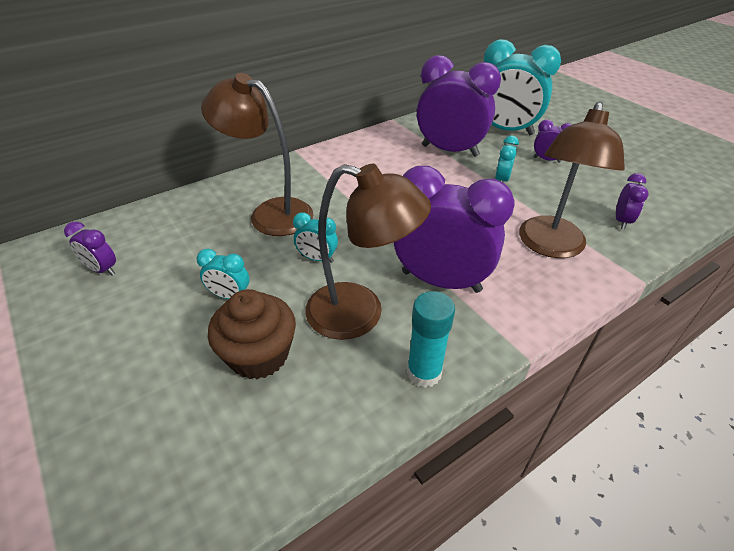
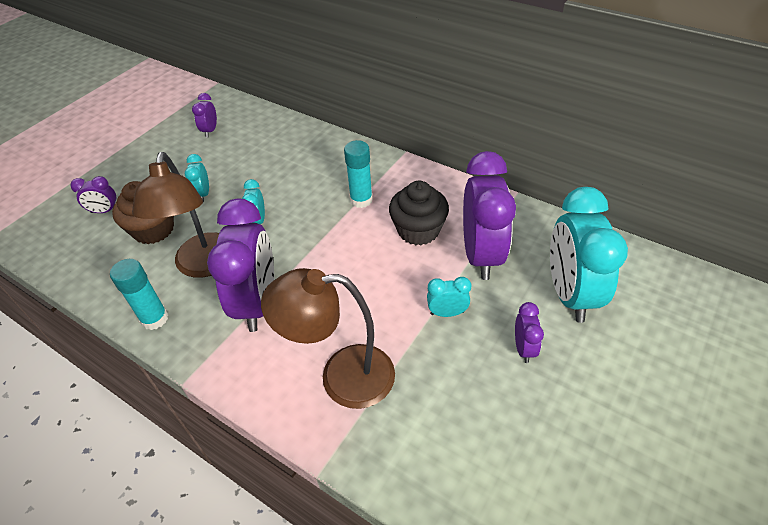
camera: 70 degrees right, 5 degrees up
brown lamp [201,73,314,236] -> none
purple clock [616,173,649,229] -> purple clock moved to [71,176,117,213]
none -> turquoise glue stick [344,140,373,208]
none -> black cupcake [389,181,449,245]

